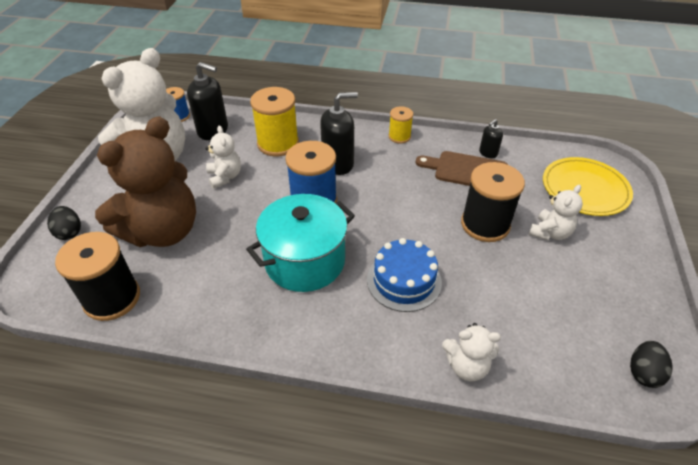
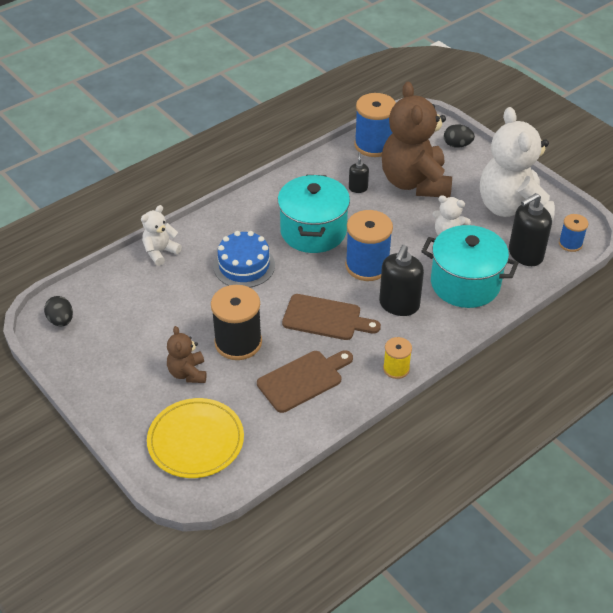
camera: 130 degrees right, 0 degrees up
black spool [55,232,140,321] -> blue spool [354,93,396,157]
yellow spool [250,87,299,156] -> turquoise pot [421,225,518,308]
black soap dispenser [479,119,503,158] -> black soap dispenser moved to [349,152,369,193]
white teddy bear [529,185,583,240] -> brown teddy bear [167,326,206,383]
none -> brown cutting board [282,294,381,340]

